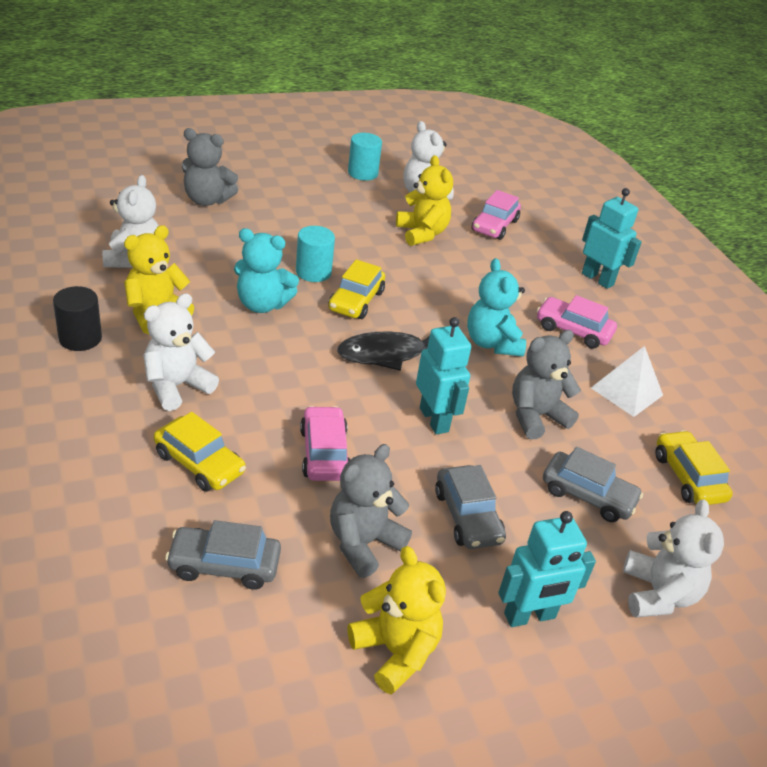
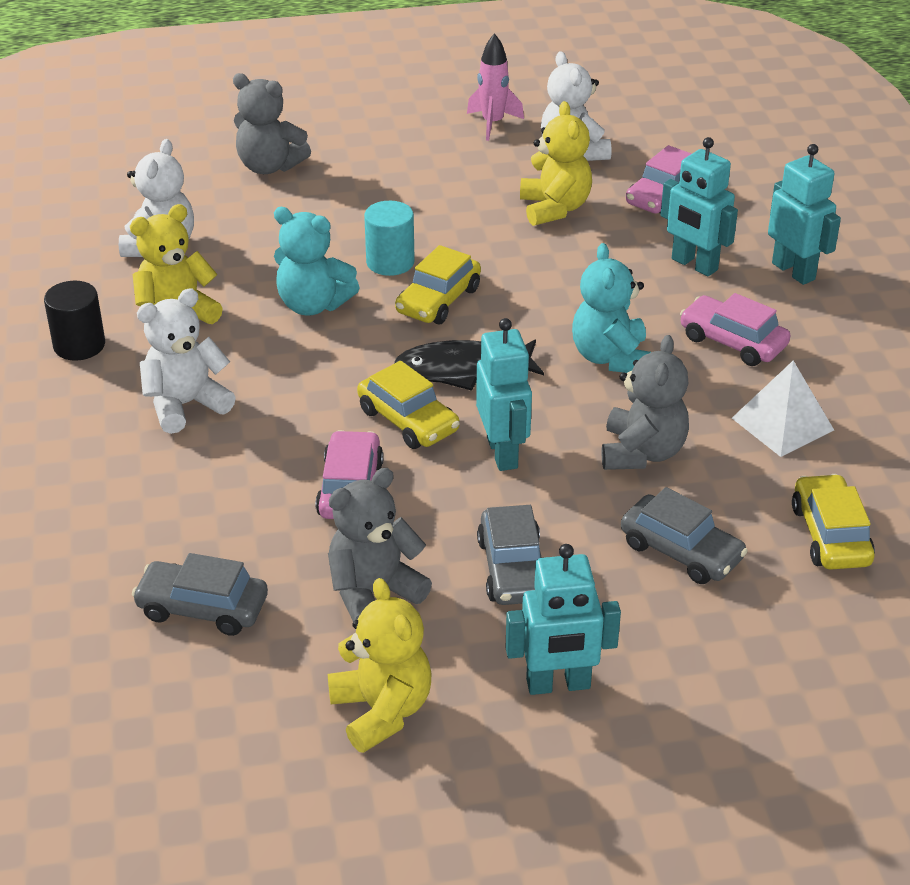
camera: 15 degrees right, 0 degrees up
yellow car [154,412,246,492] -> yellow car moved to [357,361,460,449]
turquoise cylinder [348,133,382,181] -> pink rocket [467,33,524,141]
grey teddy bear [512,330,581,440] -> grey teddy bear turned 120 degrees clockwise [602,335,689,470]
white teddy bear [623,499,724,618] -> none
none -> turquoise robot [661,137,738,276]

